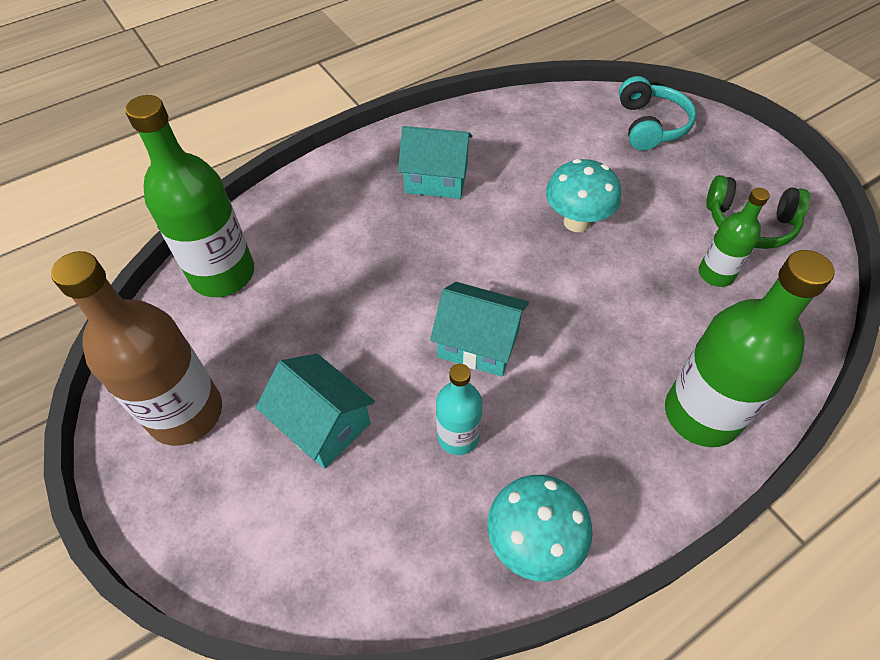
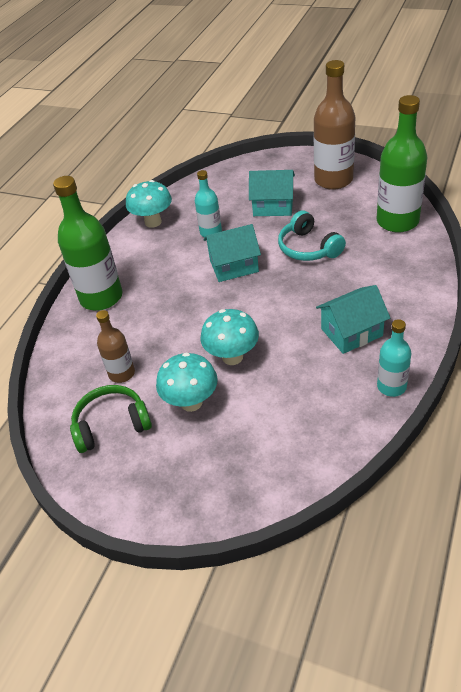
camera: 150 degrees right, 10 degrees down
turquoise headphones [619,76,696,151] -> turquoise headphones moved to [278,211,346,261]
green bottle [699,188,770,287] -> brown bottle [96,310,135,383]
none -> turquoise mushroom [156,352,218,412]
none -> turquoise bottle [377,319,411,397]

